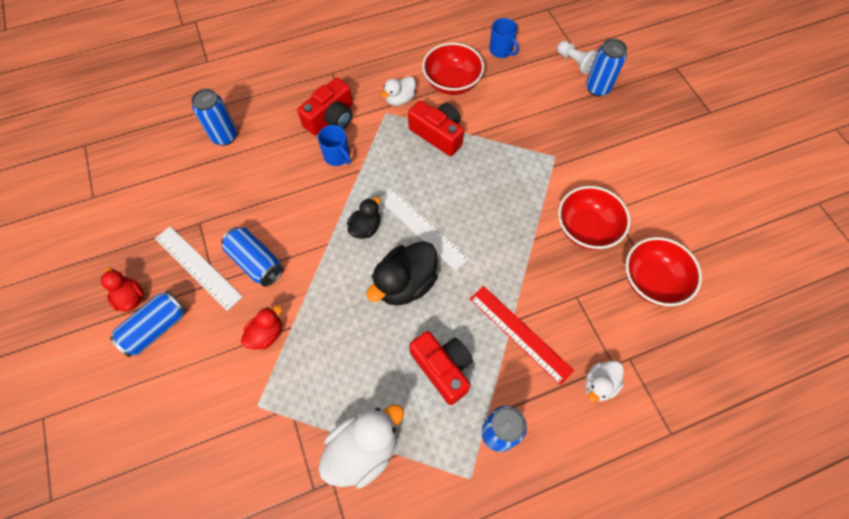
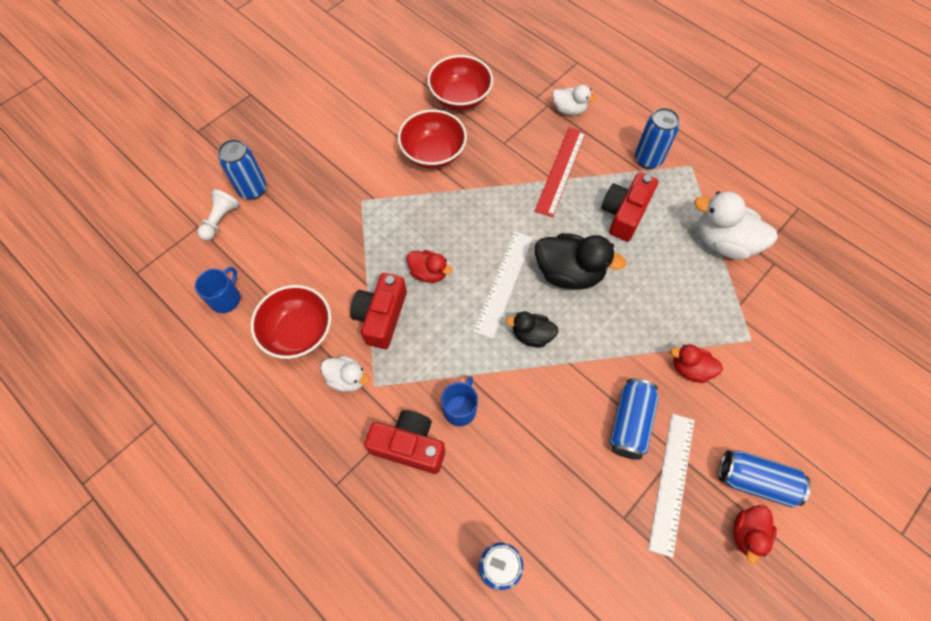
camera: 115 degrees left, 0 degrees up
none -> red duck [407,250,453,283]

